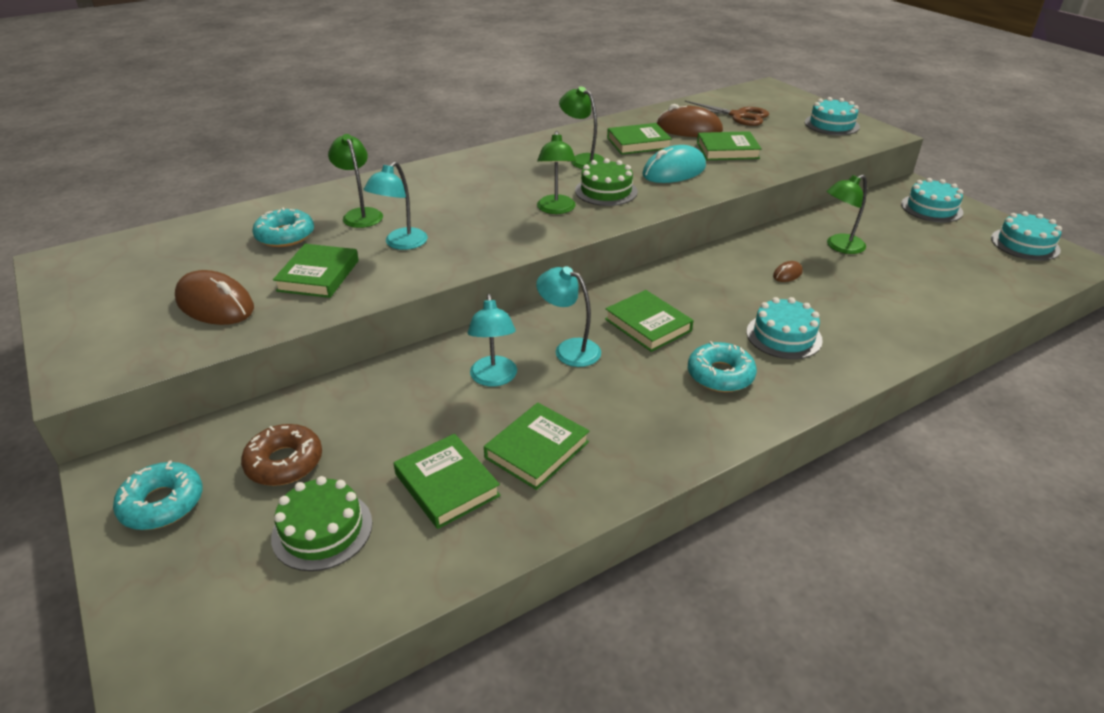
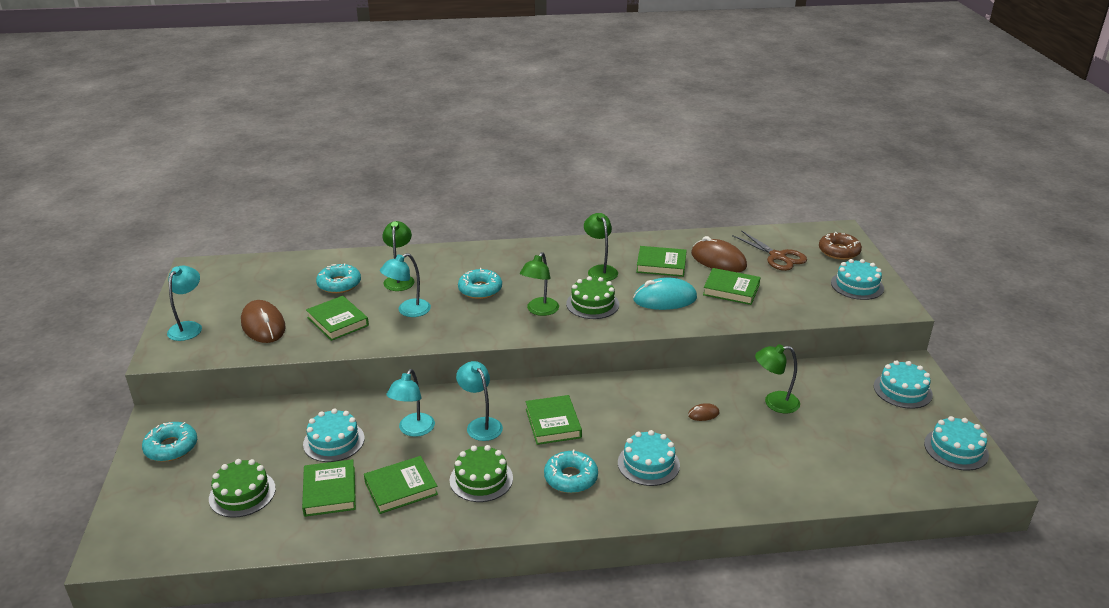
camera: 25 degrees right, 5 degrees down
brown donut [241,424,322,486] -> brown donut moved to [819,232,862,260]
green book [273,244,359,298] -> green book turned 75 degrees counterclockwise [306,296,369,341]
none -> turquoise lamp [167,266,202,341]
none -> turquoise cake [303,409,365,462]
none -> green cake [450,445,513,502]
none -> turquoise donut [458,268,502,299]

